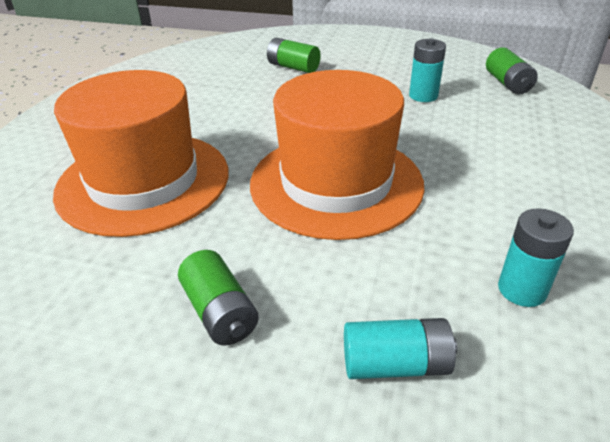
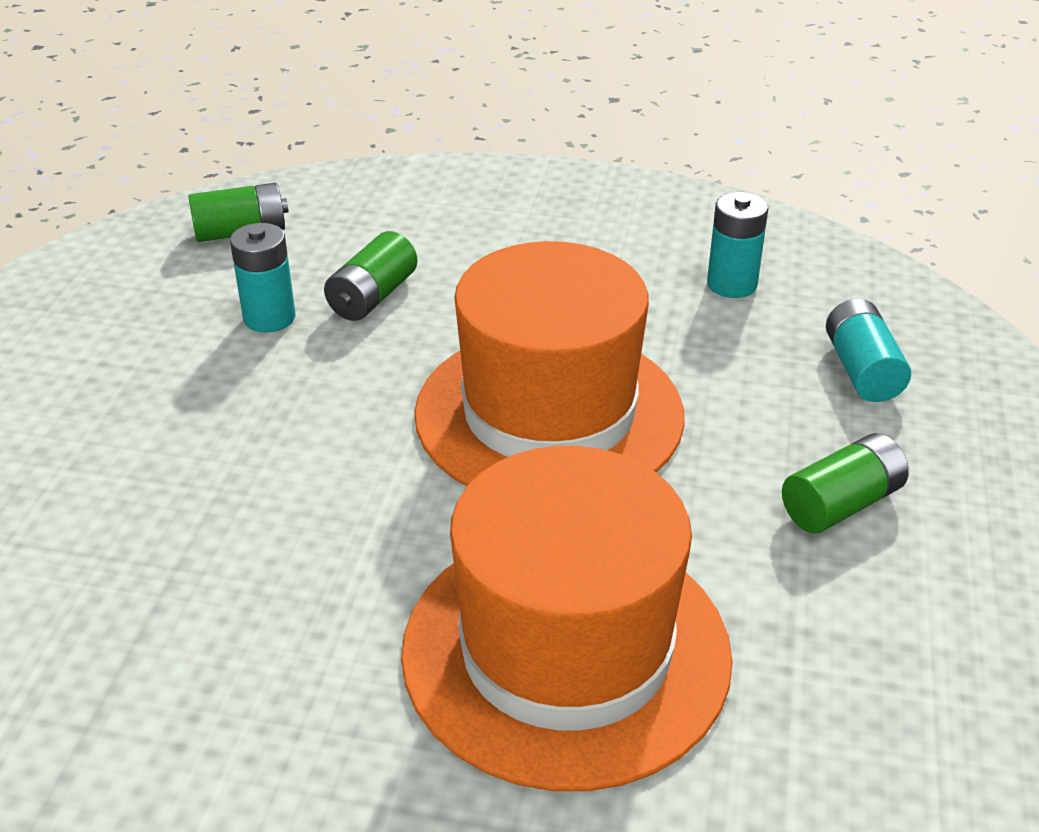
camera: 95 degrees left, 0 degrees up
green battery [267,38,321,73] -> green battery moved to [324,231,418,321]

